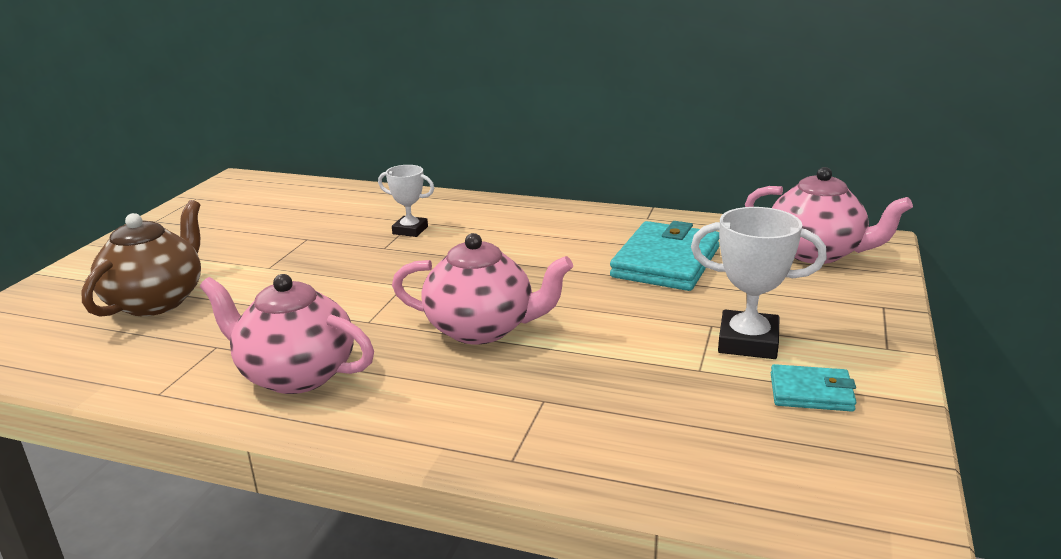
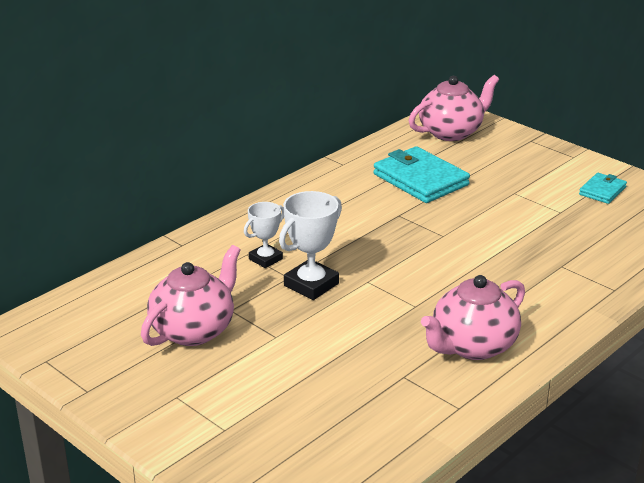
camera: 65 degrees left, 5 degrees up
brown teapot [81,200,201,317] -> none
pink teapot [392,233,573,345] -> pink teapot moved to [141,245,241,346]
white trophy [691,207,827,359] -> white trophy moved to [279,191,342,300]

